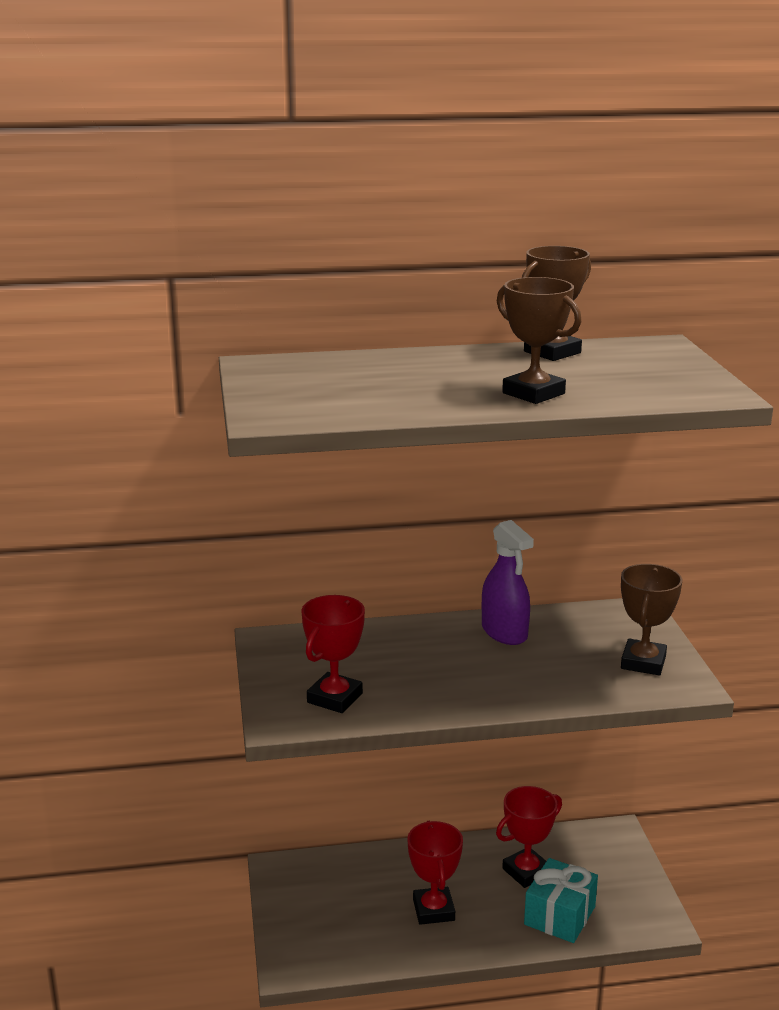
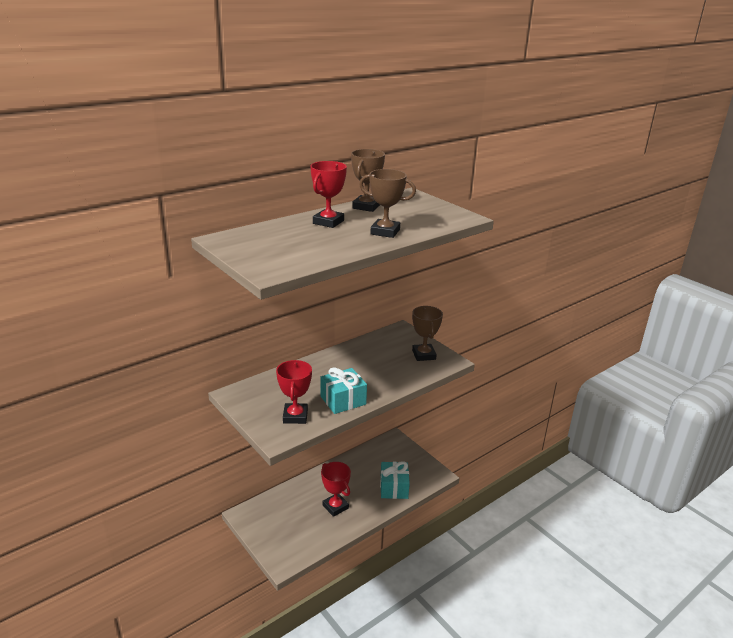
camera: 30 degrees left, 5 degrees up
purple spray bottle [482,520,534,645] -> none
red trophy [496,786,562,888] -> red trophy moved to [310,161,347,228]
none -> turquoise gift [320,367,367,414]

